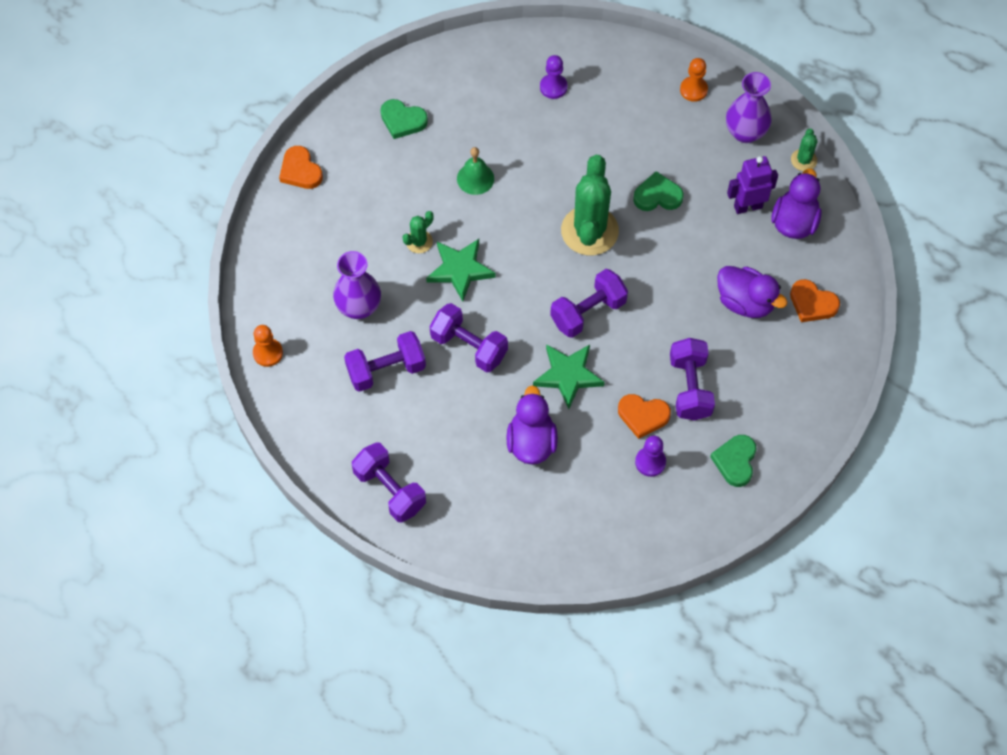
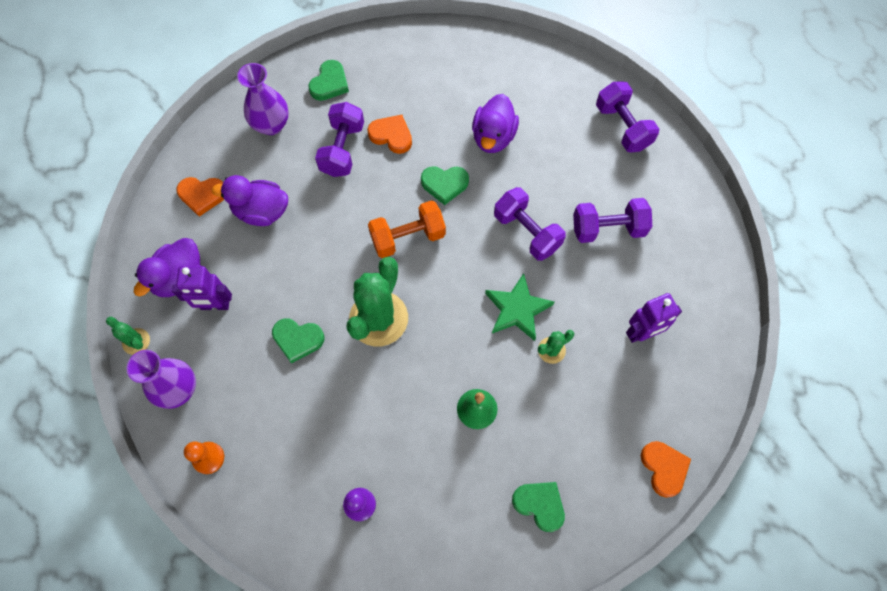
camera: 165 degrees left, 5 degrees up
orange pawn [253,325,283,367] -> none
purple vase [333,251,381,319] -> purple vase moved to [237,63,289,135]
green star [533,344,605,409] -> green heart [421,166,469,205]
purple dumbbell [550,269,628,338] -> orange dumbbell [368,200,446,258]
purple pawn [635,436,666,477] -> none
purple duck [717,266,788,318] -> purple duck turned 45 degrees counterclockwise [212,175,288,226]
orange heart [790,279,840,322] -> orange heart turned 135 degrees clockwise [176,177,224,217]
green cactus [791,129,818,171] -> green cactus turned 75 degrees counterclockwise [106,316,150,355]
none -> purple robot [626,293,682,343]

